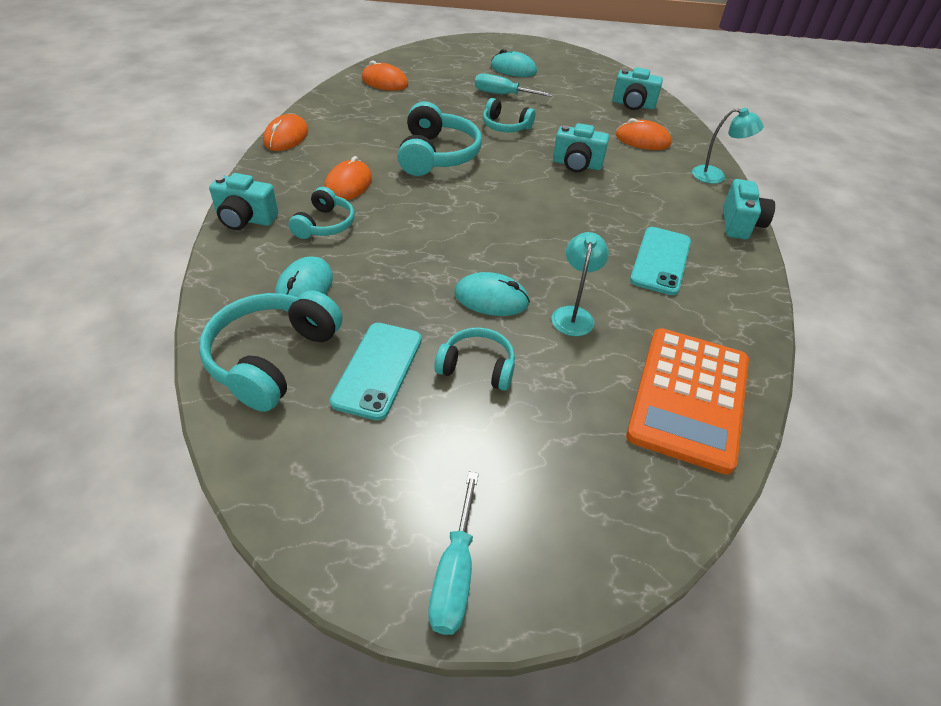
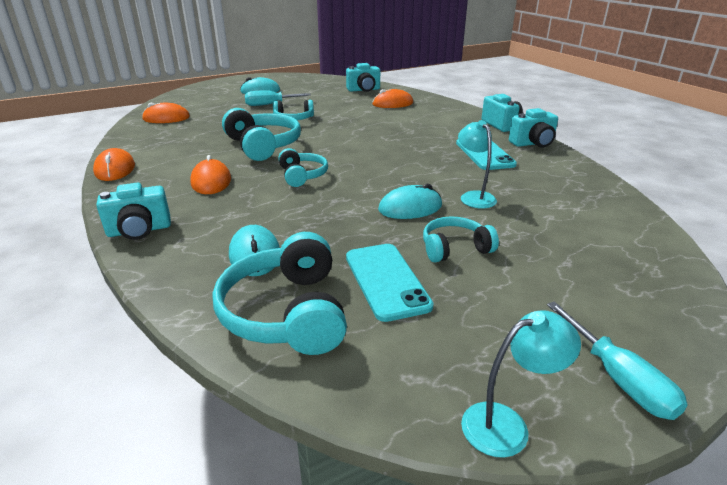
camera: 30 degrees left, 15 degrees down
turquoise headphones [289,187,355,239] -> turquoise headphones moved to [278,148,328,187]
turquoise camera [553,123,609,173] -> turquoise camera moved to [509,108,558,147]
orange calculator [626,328,749,475] -> none
turquoise lamp [692,108,764,184] -> turquoise lamp moved to [461,310,581,458]

